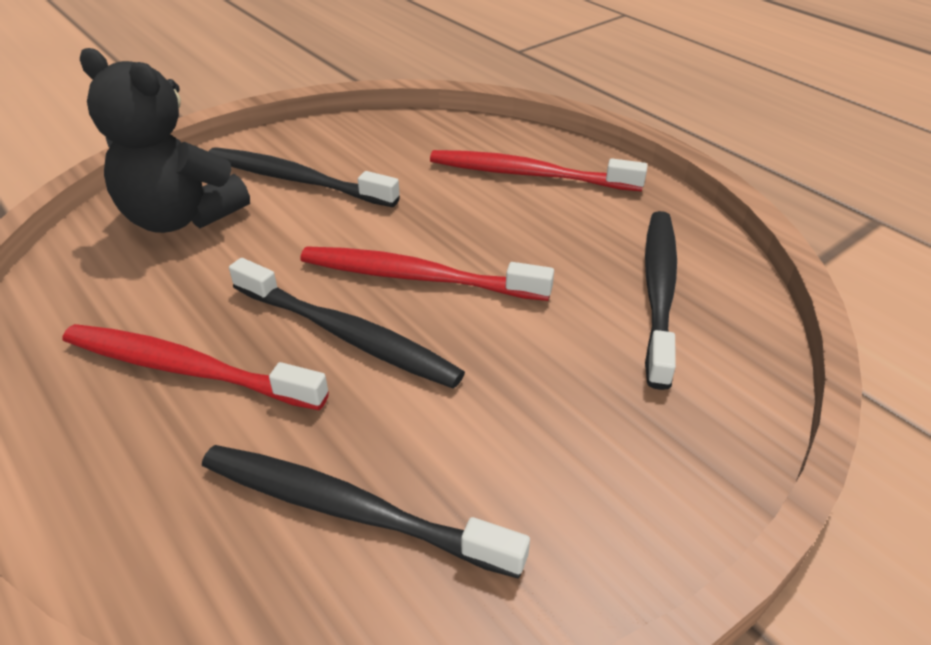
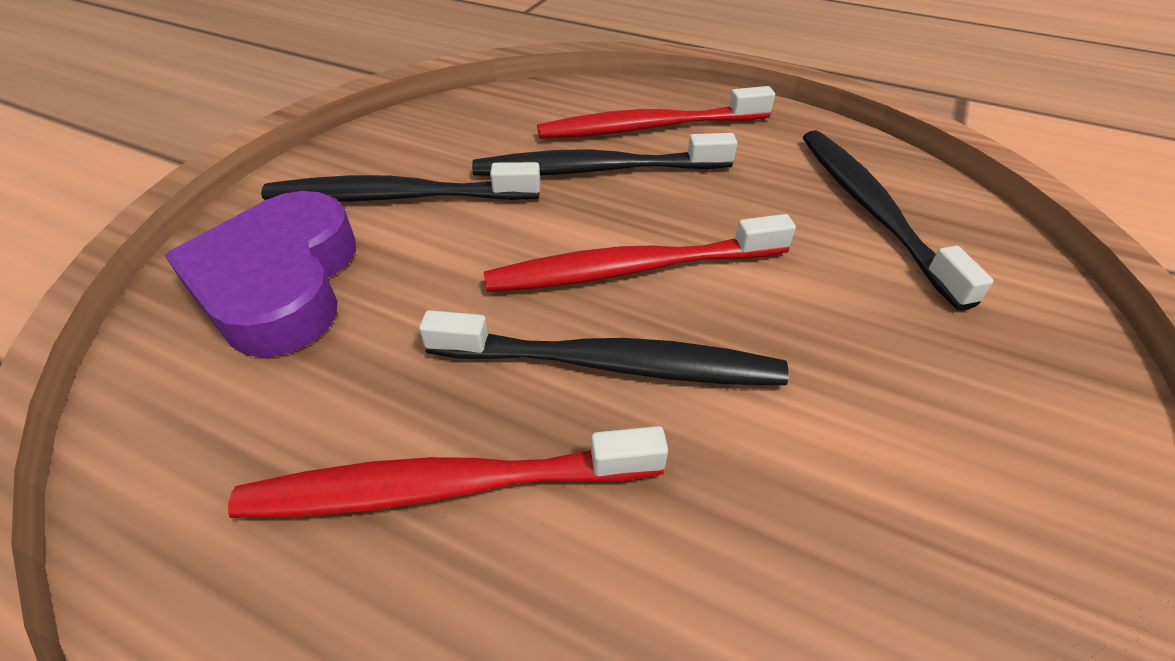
camera: 25 degrees left, 5 degrees up
black teddy bear [80,48,250,233] -> purple heart [165,191,356,358]
black toothbrush [202,445,530,579] -> black toothbrush moved to [472,133,737,176]

